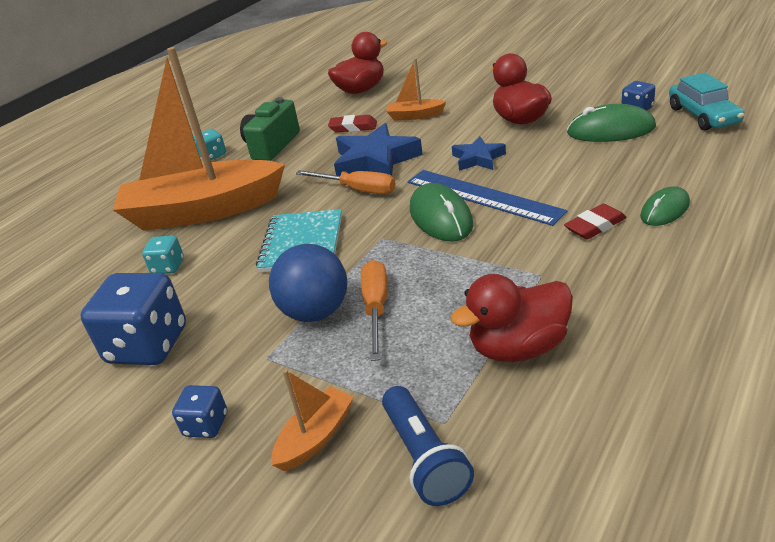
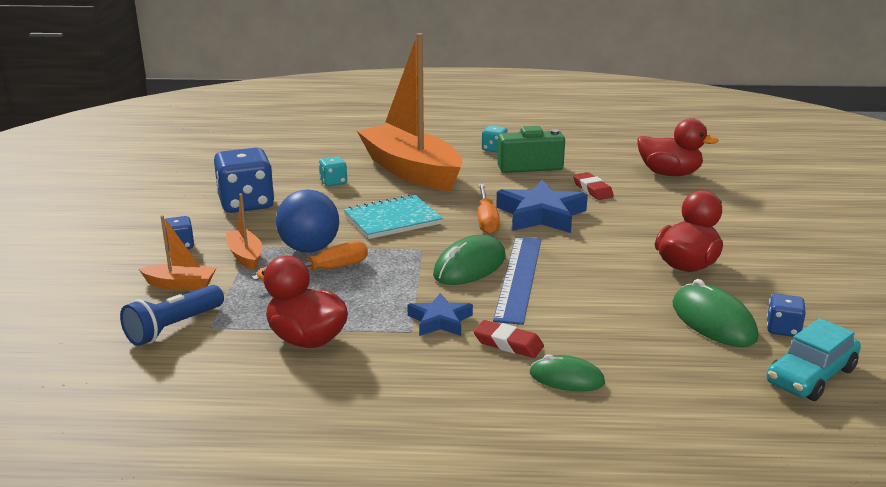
camera: 55 degrees right, 10 degrees down
orange boat [386,58,446,121] -> orange boat moved to [226,194,262,270]
blue star [452,136,506,171] -> blue star moved to [407,293,473,336]

